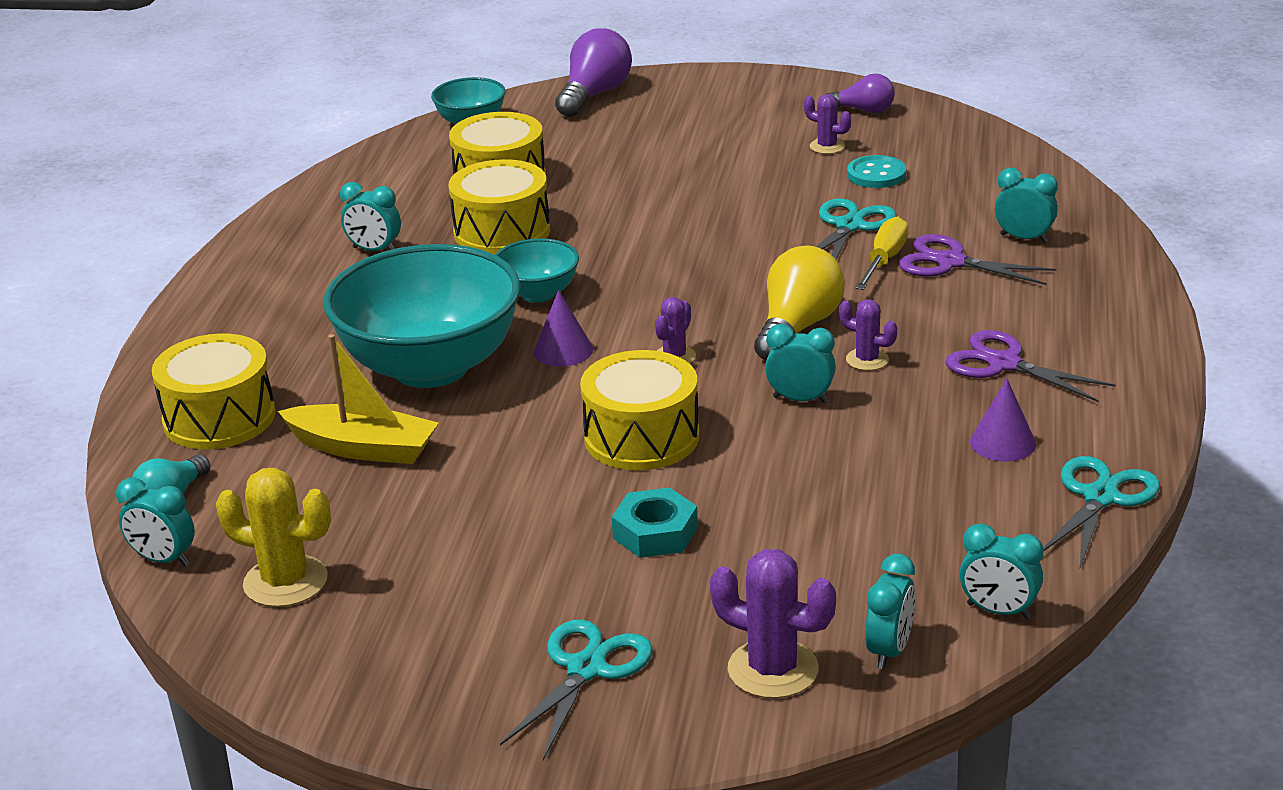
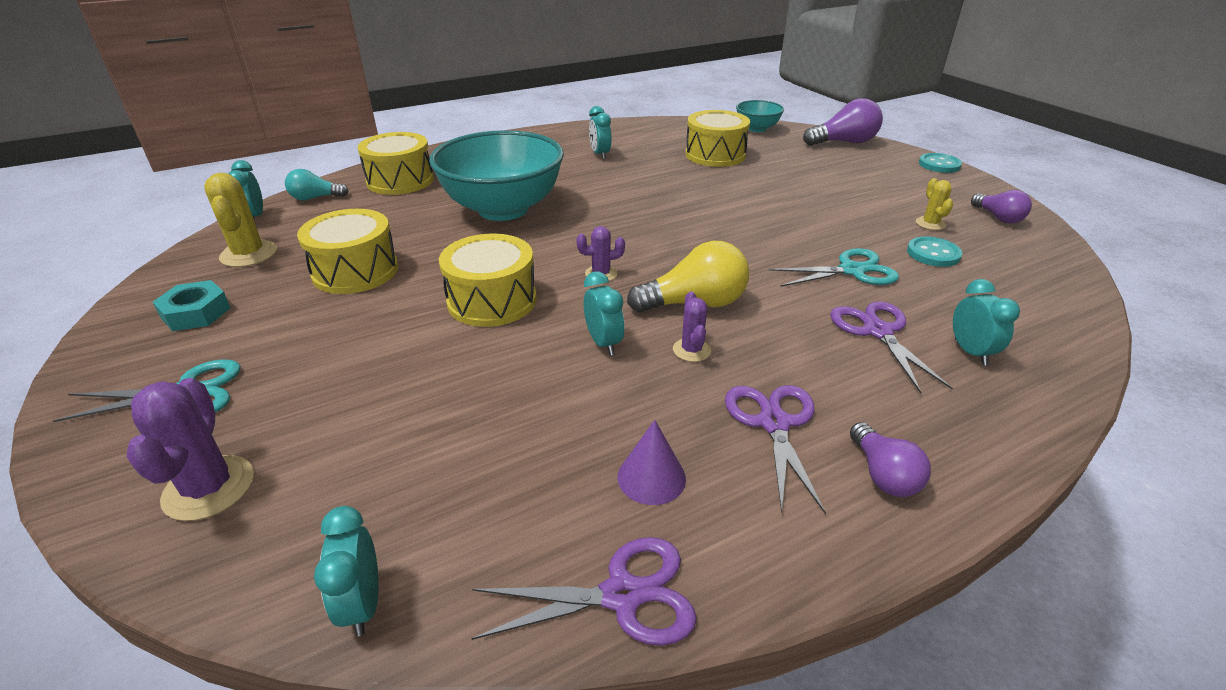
camera: 50 degrees right, 5 degrees up
yellow boat [278,334,439,464] -> none
yellow drum [448,159,550,255] -> yellow drum moved to [297,209,398,294]
turquoise bowl [495,238,579,302] -> none
purple cone [534,290,593,367] -> none
turquoise nut [612,488,698,558] -> turquoise nut moved to [153,280,231,331]
purple cactus [804,94,851,154] -> yellow cactus [916,178,953,230]
yellow screwdriver [855,216,909,290] -> none
turquoise clock [865,554,916,669] -> none
turquoise scissors [1043,456,1160,567] -> purple scissors [471,537,697,646]
none -> purple light bulb [850,422,931,497]
none -> turquoise button [919,153,962,173]

